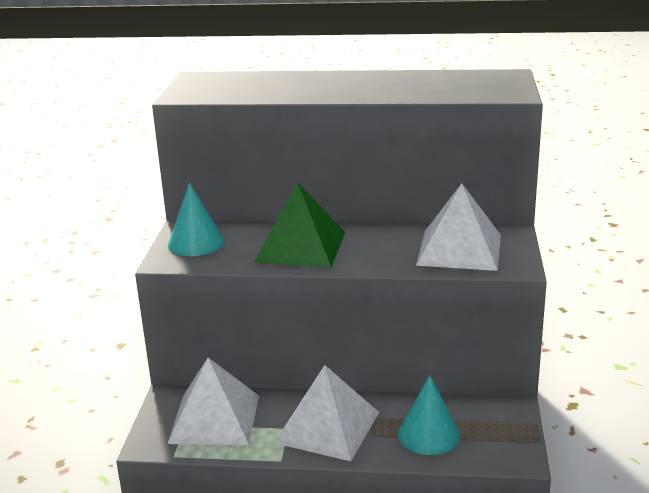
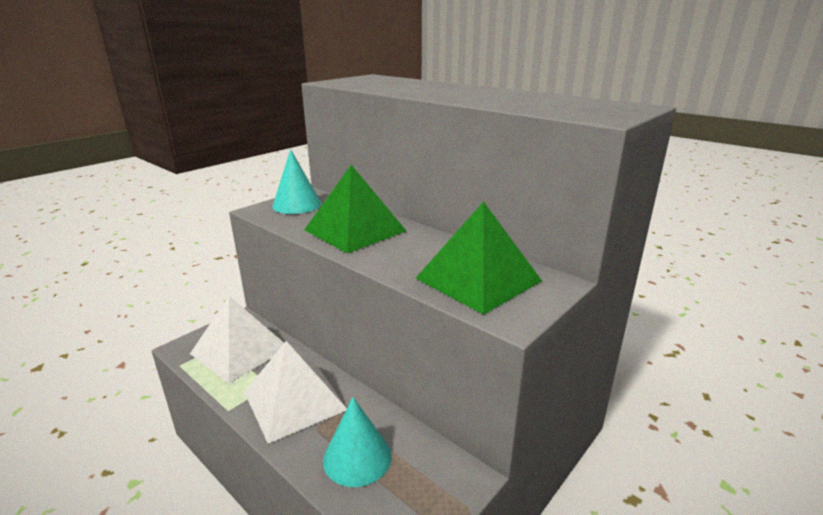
camera: 35 degrees right, 0 degrees up
white pyramid [416,183,501,271] -> green pyramid [416,201,542,315]

